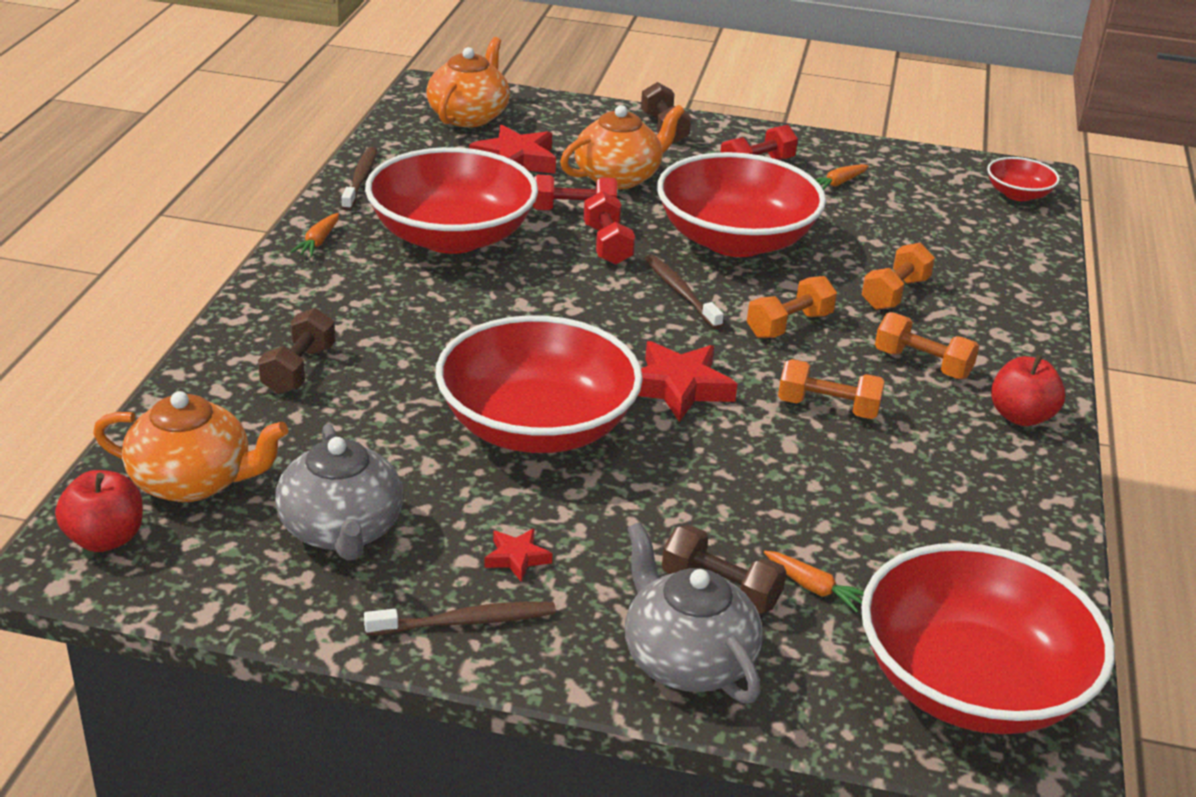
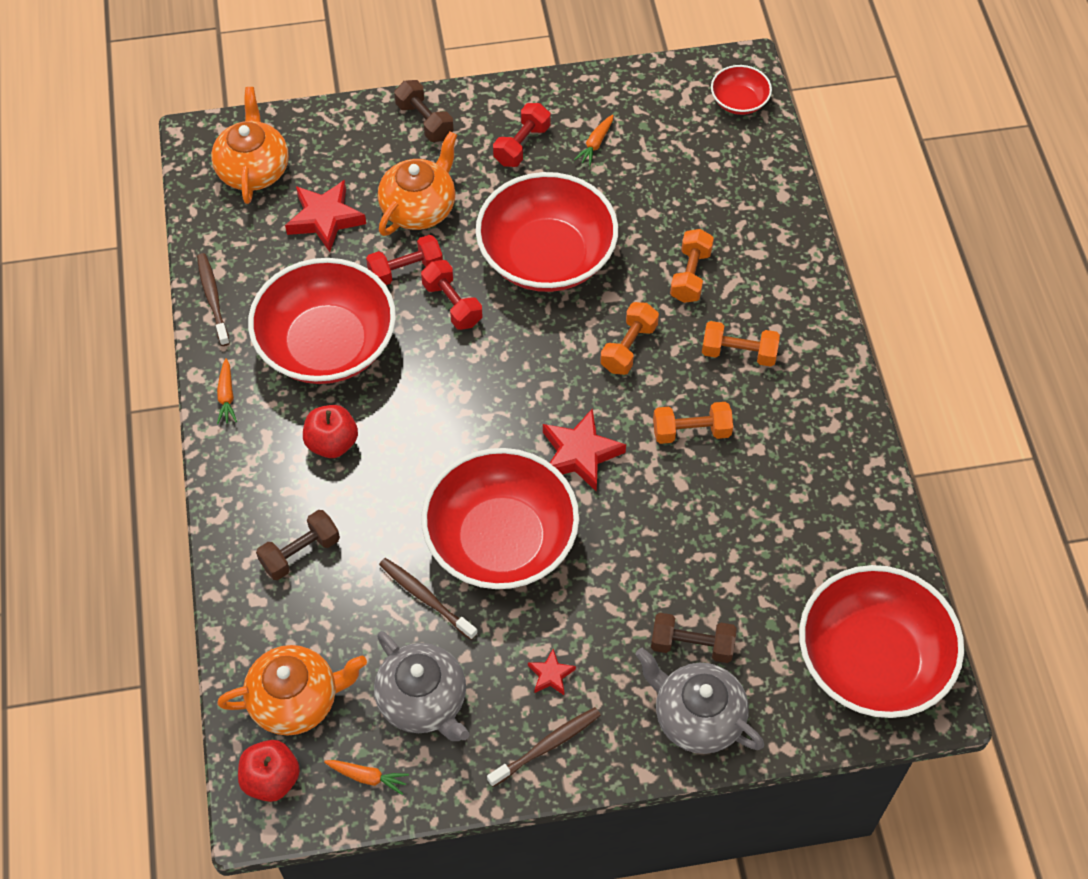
camera: 20 degrees left, 25 degrees up
brown dumbbell [258,308,335,394] -> brown dumbbell turned 60 degrees clockwise [256,510,340,580]
brown toothbrush [645,254,724,329] -> brown toothbrush moved to [379,558,478,640]
orange carrot [764,551,864,613] -> orange carrot moved to [324,760,409,795]
red apple [991,354,1066,426] -> red apple moved to [303,405,358,458]

